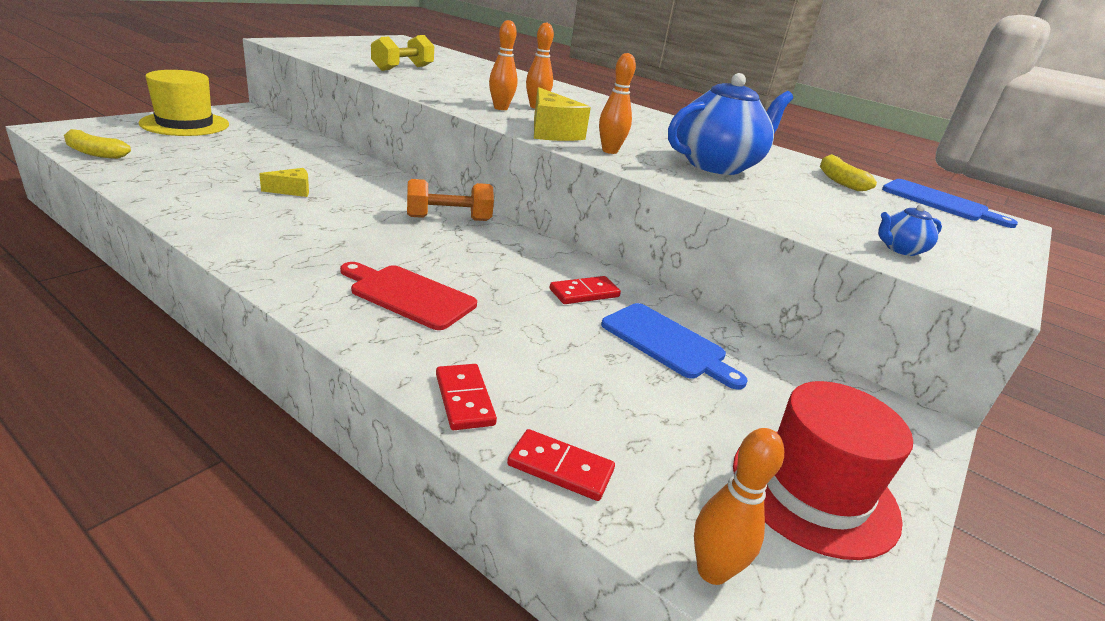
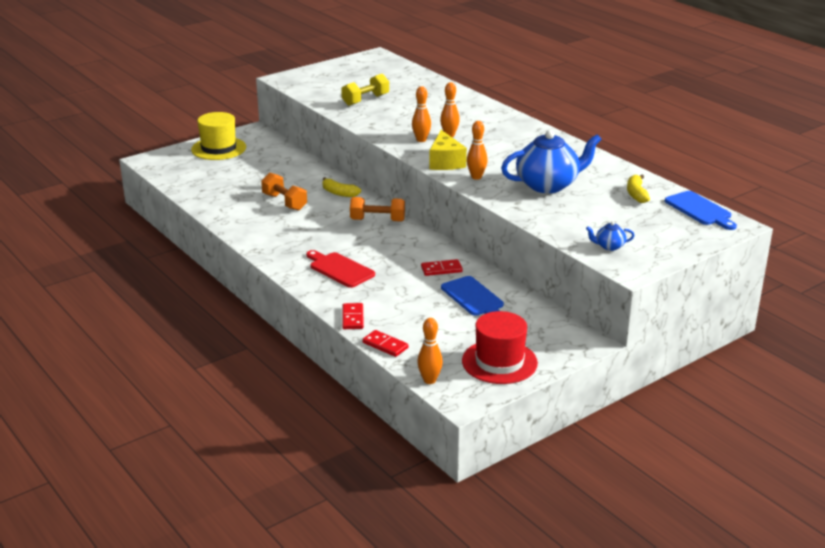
camera: 20 degrees right, 0 degrees up
yellow banana [64,129,131,159] -> yellow banana moved to [322,177,361,197]
yellow cheese [259,168,309,197] -> orange dumbbell [261,173,307,211]

